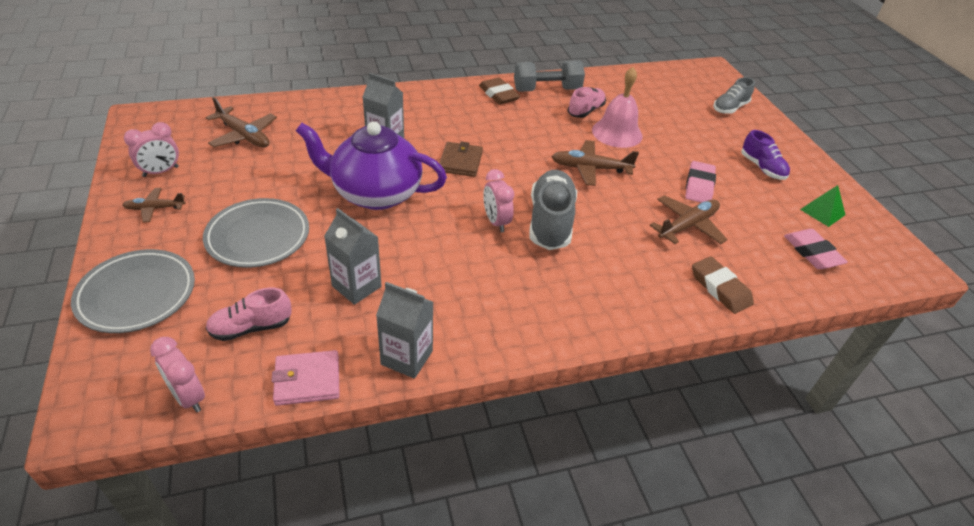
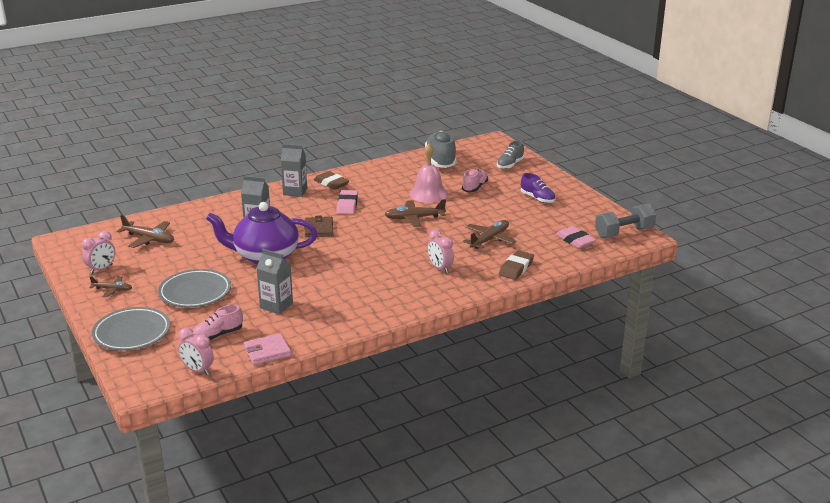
camera: 10 degrees left, 15 degrees down
brown plane [122,188,186,223] -> brown plane turned 150 degrees counterclockwise [89,276,132,297]
grey carton [376,282,433,379] -> grey carton moved to [281,144,307,197]
pink clock [483,169,514,233] -> pink clock moved to [427,229,454,273]
grey dumbbell [514,60,585,91] -> grey dumbbell moved to [595,204,656,238]
grey shoe [529,170,577,250] -> grey shoe moved to [425,131,456,168]
pink shoe [568,87,606,118] -> pink shoe moved to [462,169,488,192]
pink eraser [685,161,716,203] -> pink eraser moved to [336,190,358,214]
brown eraser [692,256,754,314] -> brown eraser turned 75 degrees clockwise [499,250,534,280]
green pyramid [800,185,845,227] -> none

